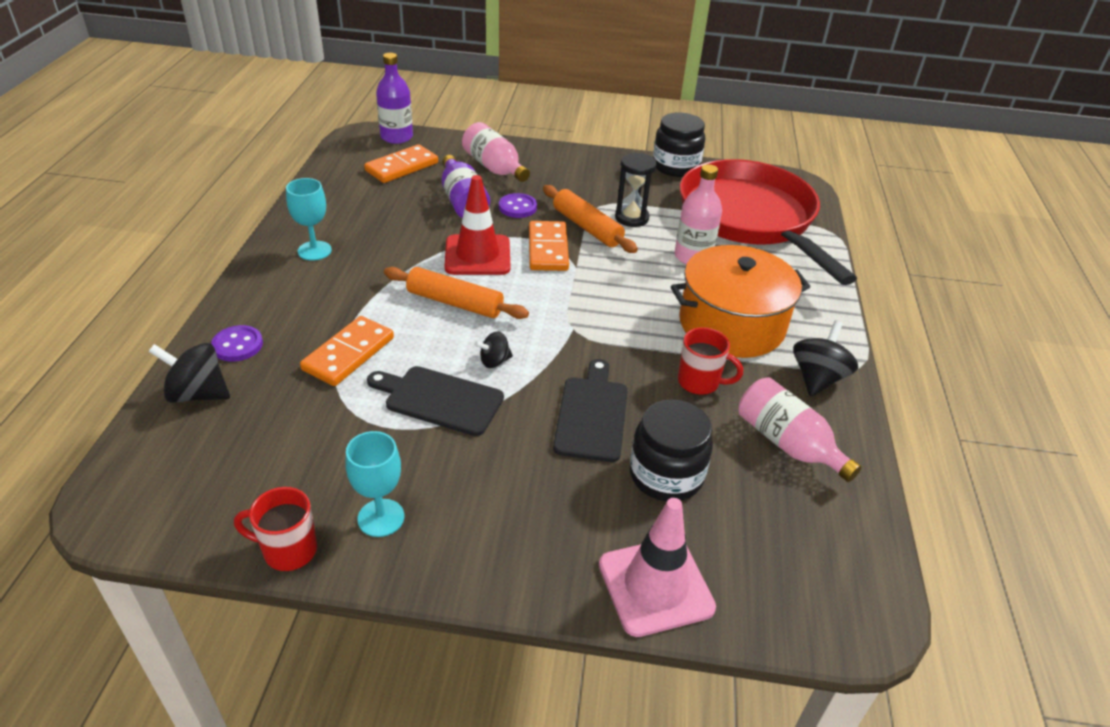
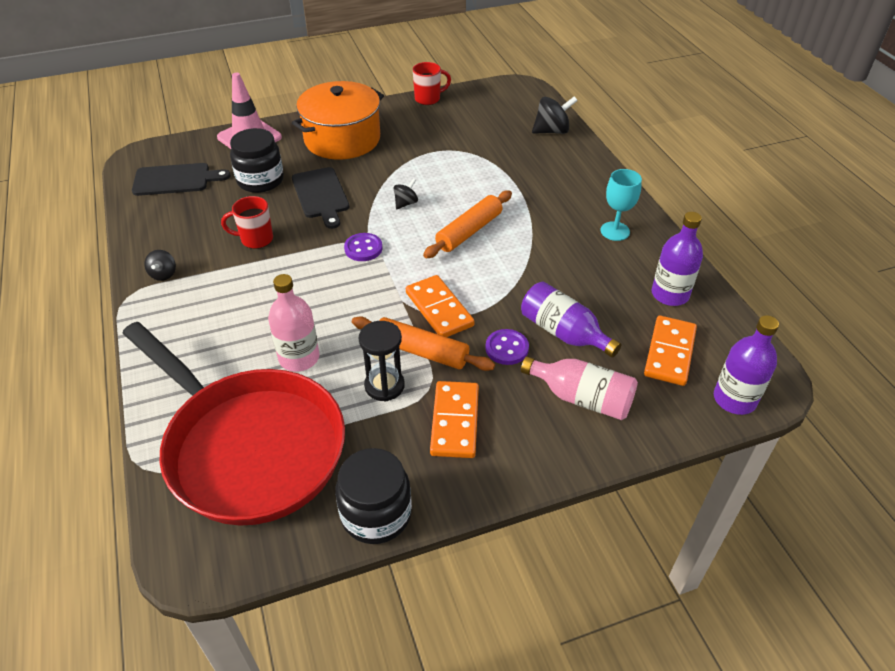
camera: 155 degrees right, 5 degrees up
purple button [211,325,263,362] -> purple button moved to [344,233,383,261]
orange domino [300,316,394,386] -> orange domino moved to [430,381,479,458]
turquoise goblet [345,431,404,537] -> none
black cutting board [367,366,504,436] -> black cutting board moved to [132,163,231,196]
orange rolling pin [384,267,529,319] -> orange rolling pin turned 45 degrees counterclockwise [423,190,512,258]
red traffic cone [445,175,511,275] -> none
orange pot [671,245,810,358] -> orange pot moved to [292,81,384,160]
pink bottle [739,377,862,482] -> none
black spinning top [793,321,858,396] -> black spinning top [145,250,176,281], size x0.58
none -> purple bottle [651,212,703,306]

